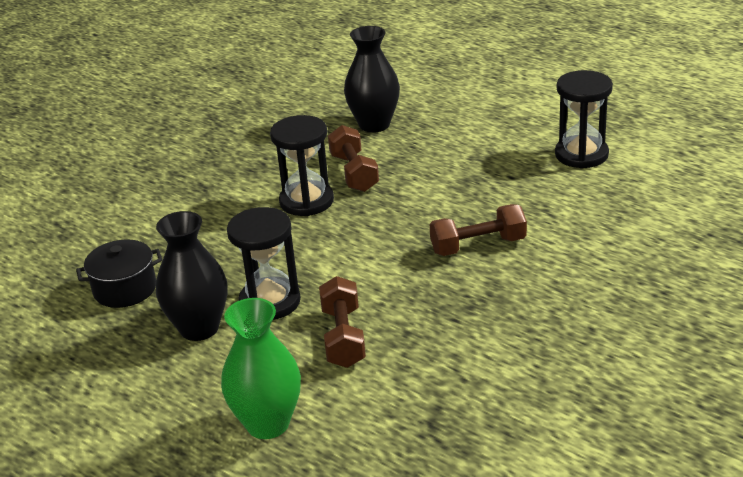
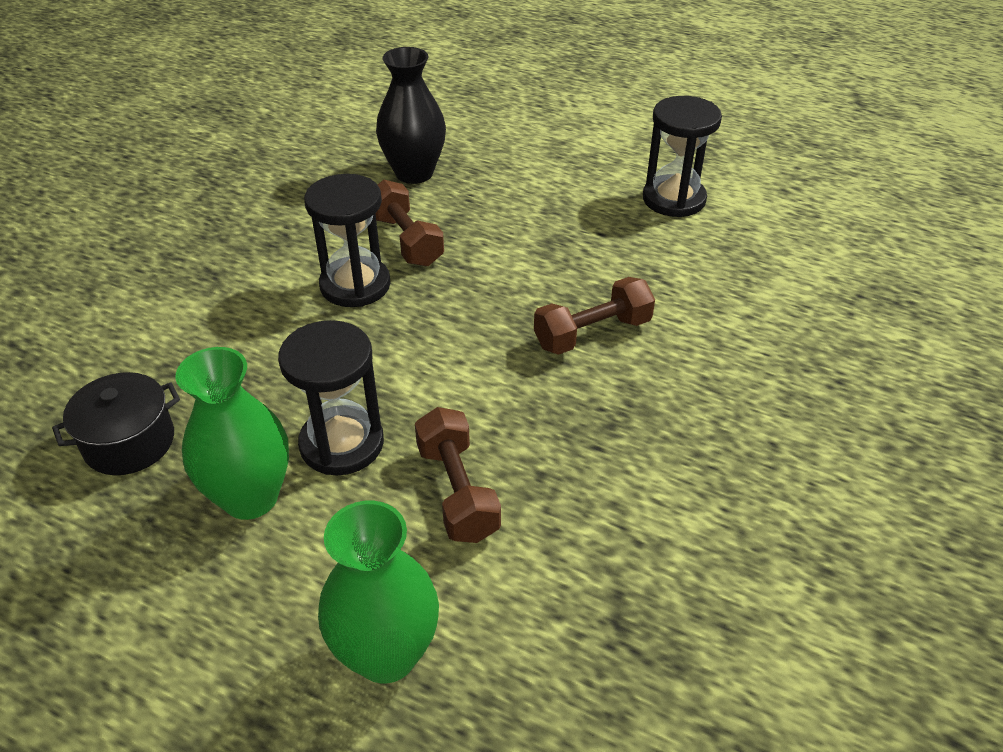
camera: 15 degrees left, 10 degrees up
black vase [156,211,227,341] -> green vase [175,347,289,520]

